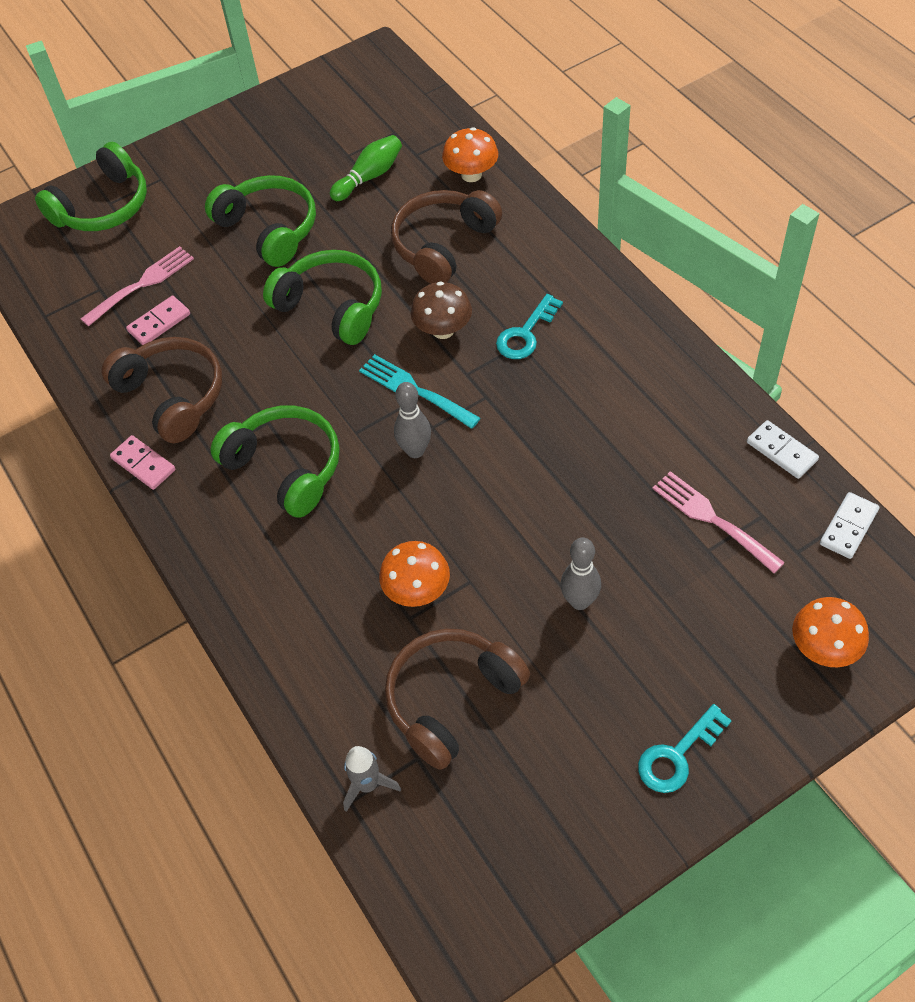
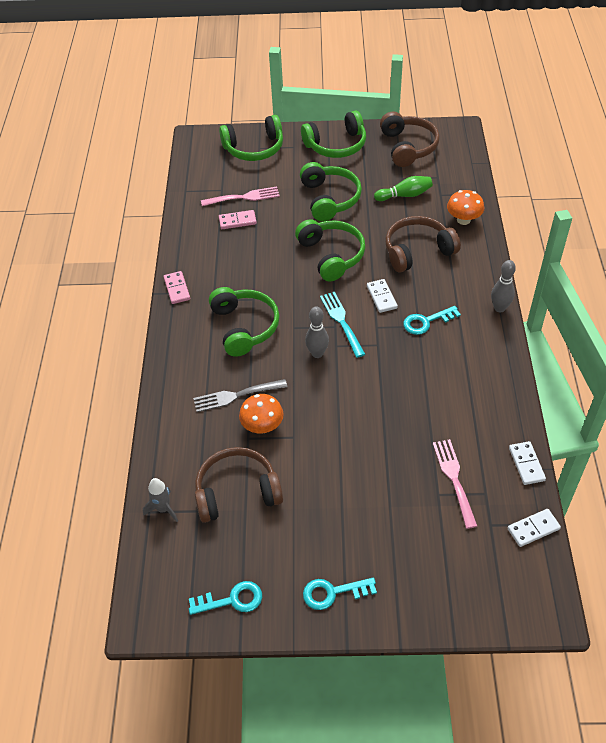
camera: 30 degrees right, 5 degrees down
brown headphones [101,337,222,443] -> brown headphones moved to [380,112,440,167]
brown mushroom [410,281,472,339] -> white domino [367,279,398,313]
grey bowling pin [561,538,601,610] -> grey bowling pin moved to [491,260,516,312]
orange mushroom [792,597,869,667] -> none
none -> turquoise key [189,581,262,615]
none -> grey fork [193,379,287,412]
none -> green headphones [301,111,366,158]

